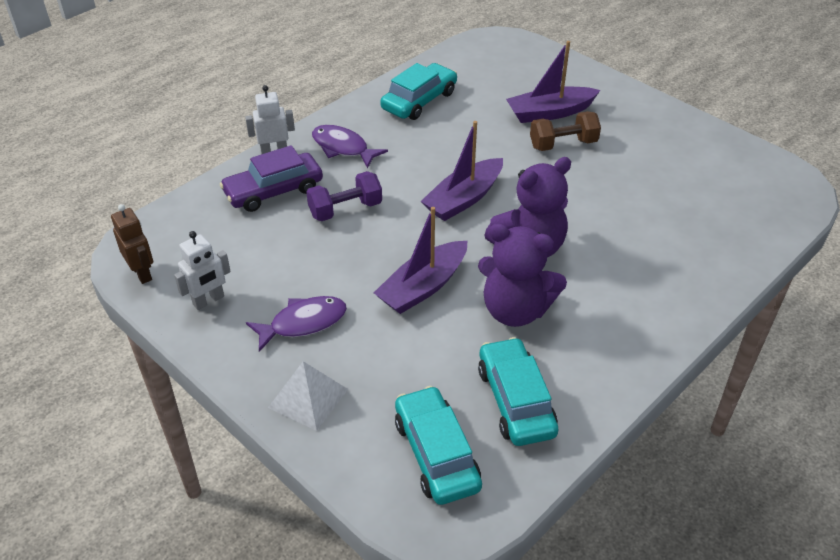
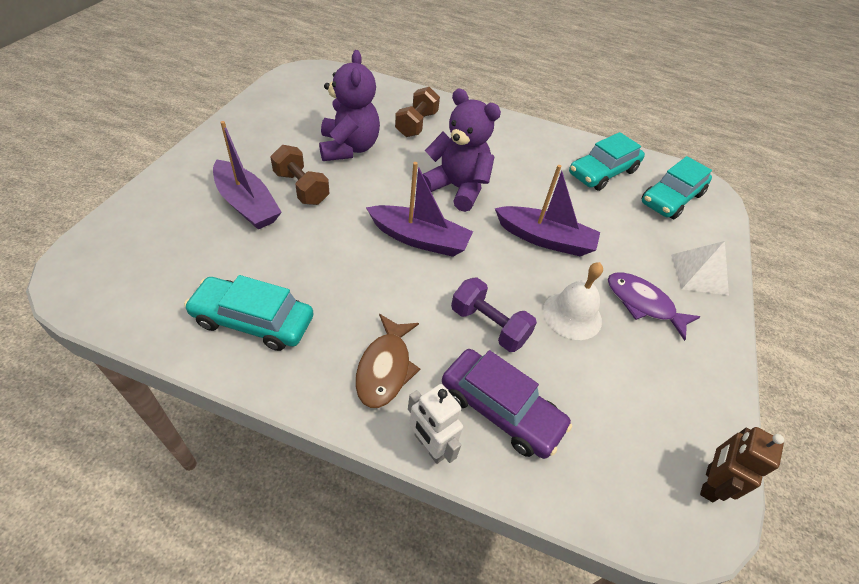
camera: 120 degrees left, 5 degrees up
white robot [174,231,231,310] -> none
purple fish [312,125,388,168] -> brown fish [355,314,420,408]
purple teddy bear [478,223,567,327] -> purple teddy bear moved to [319,50,380,161]
none -> brown dumbbell [395,87,440,137]
none -> white bell [543,262,603,340]

